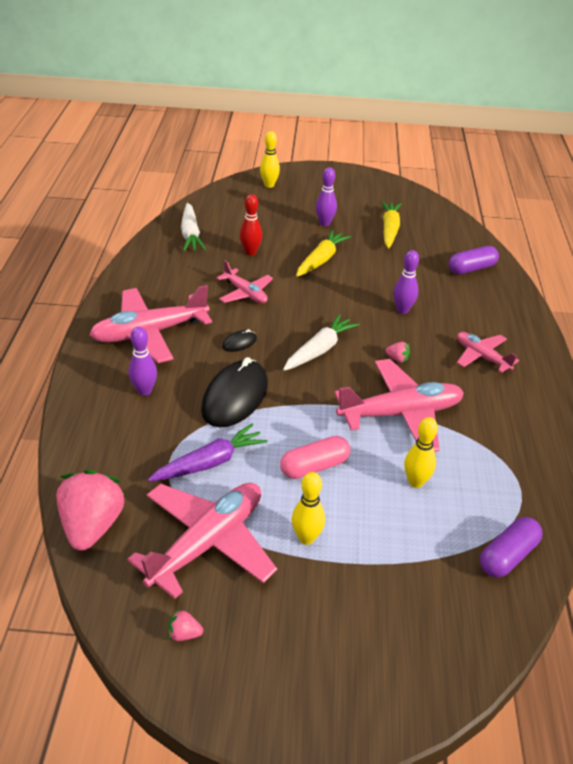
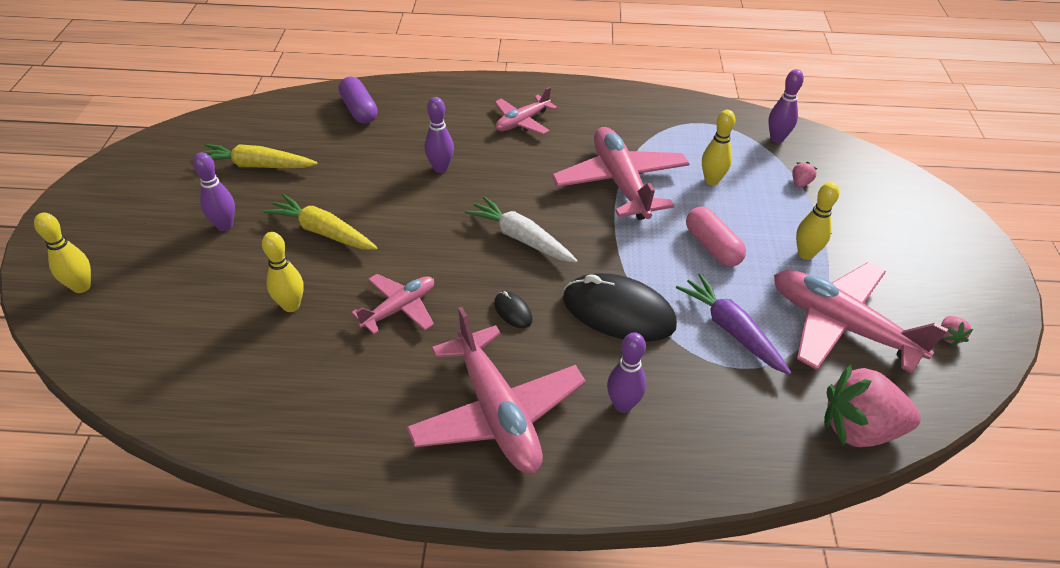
camera: 90 degrees left, 5 degrees up
white carrot [181,203,206,252] -> none
red bowling pin [240,194,262,255] -> yellow bowling pin [262,232,304,312]
pink strawberry [385,342,410,363] -> pink strawberry moved to [792,162,817,188]
purple capsule [480,517,543,578] -> purple bowling pin [768,69,804,143]

